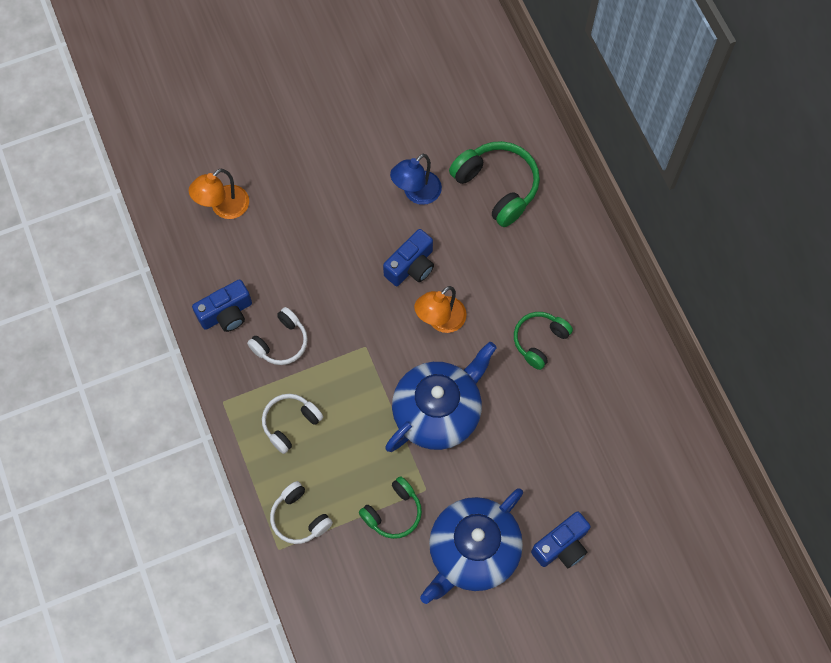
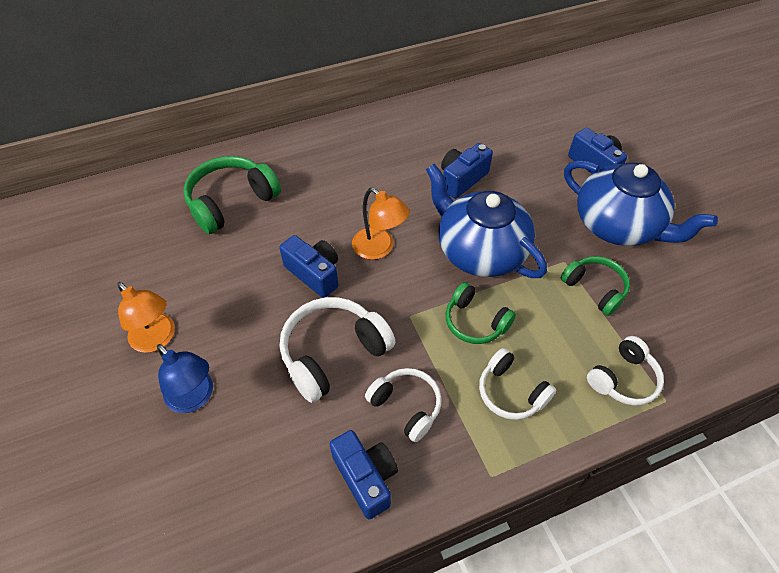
camera: 90 degrees left, 15 degrees down
orange lamp [189,168,249,219] -> orange lamp moved to [117,282,175,353]
blue lamp [390,154,442,205] -> blue lamp moved to [157,344,213,413]
green headphones [514,312,573,370] -> green headphones moved to [446,282,516,344]
none -> white headphones [280,297,395,403]
none -> blue camera [441,143,493,199]

